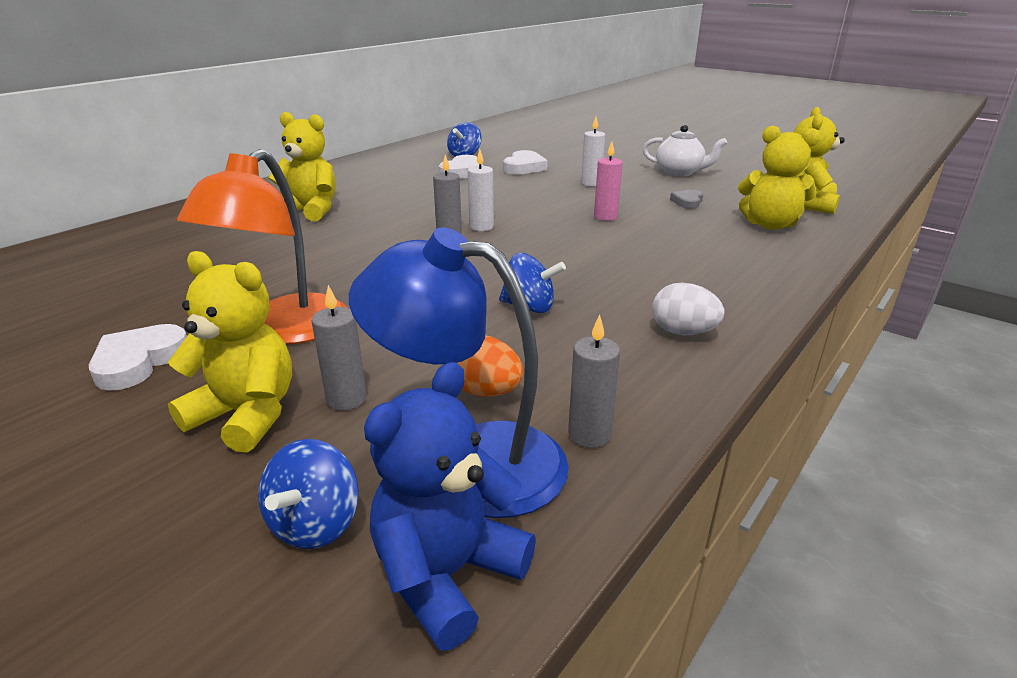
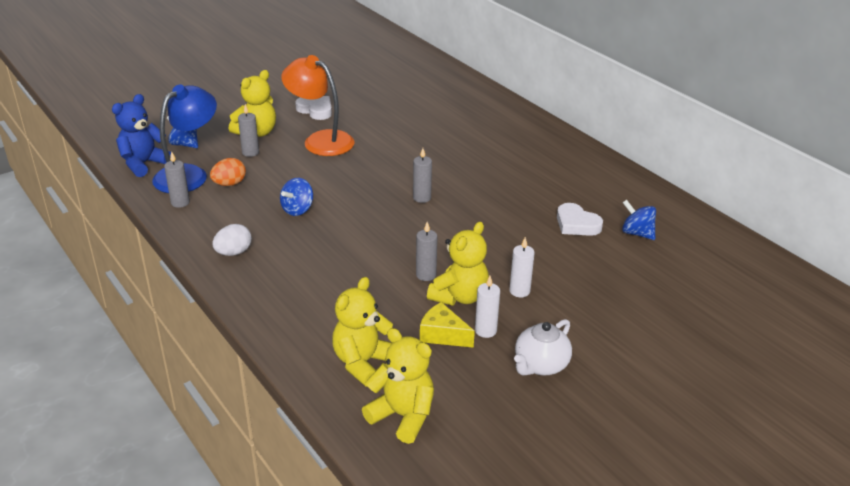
camera: 105 degrees right, 5 degrees up
yellow teddy bear [268,112,335,221] -> yellow teddy bear moved to [427,222,489,306]
blue teddy bear [364,362,536,651] -> blue teddy bear turned 105 degrees counterclockwise [112,94,171,177]
white candle [468,149,494,231] -> white candle moved to [475,276,500,338]
white heart [503,150,548,175] -> none
pink candle [594,141,623,221] -> grey candle [416,222,437,281]
grey heart [670,189,703,209] -> yellow cheese [420,302,475,348]

